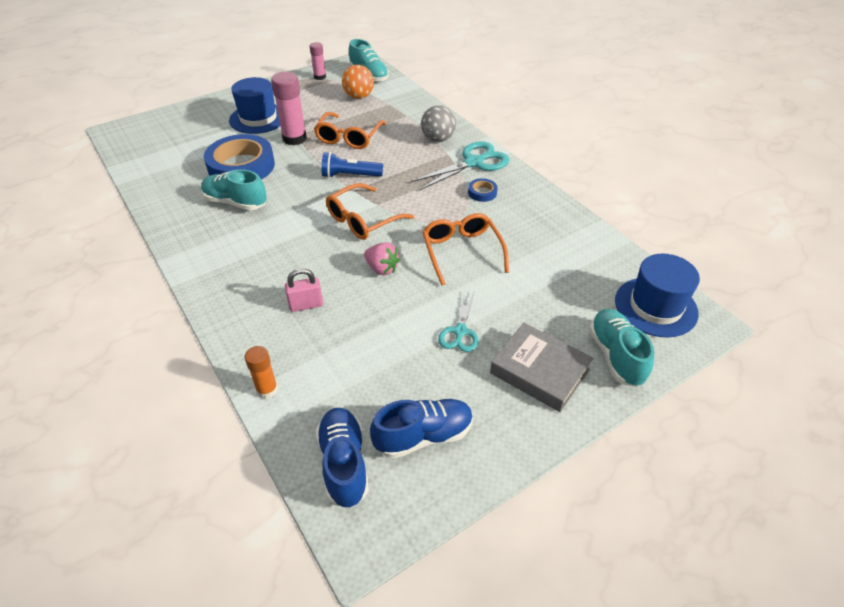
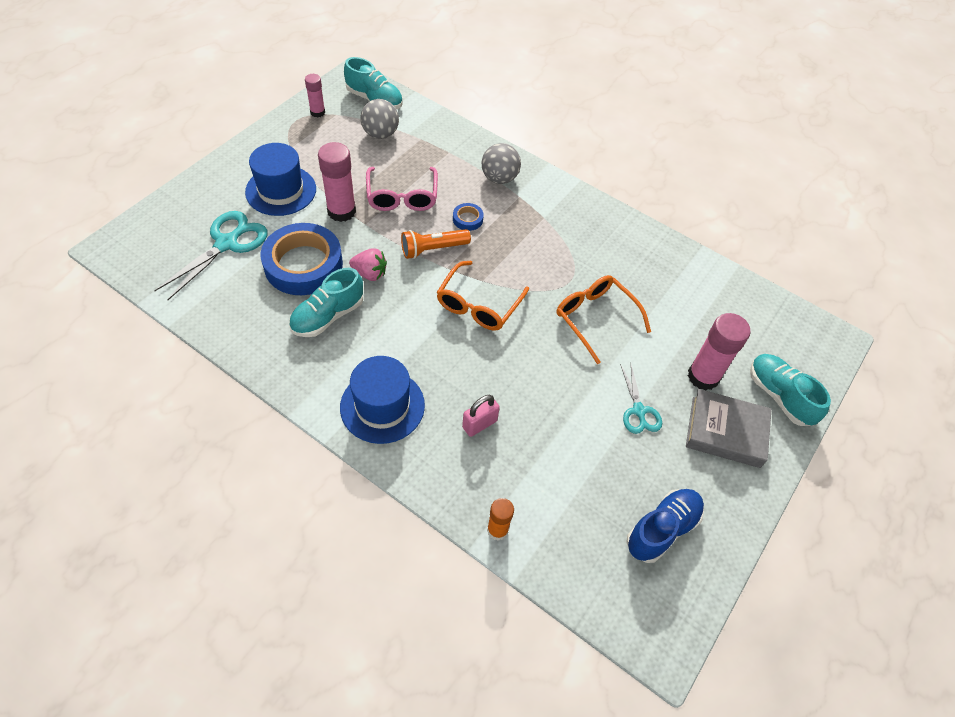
camera: 25 degrees left, 10 degrees up
turquoise shoe [201,169,267,210] -> turquoise shoe turned 45 degrees counterclockwise [289,268,363,337]
orange glasses [314,112,386,149] -> pink glasses [366,167,438,211]
blue shoe [316,408,369,508] -> none
blue flashlight [322,152,383,178] -> orange flashlight [401,229,471,259]
orange ball [342,65,374,99] -> grey ball [360,99,399,139]
pink strawberry [364,242,400,275] -> pink strawberry moved to [349,248,387,281]
turquoise scissors [411,141,509,191] -> turquoise scissors moved to [154,211,268,300]
blue tape [468,178,498,202] -> blue tape moved to [453,203,484,231]
blue hat [615,254,700,338] -> blue hat moved to [340,356,425,444]
none -> pink glue stick [688,313,750,391]

